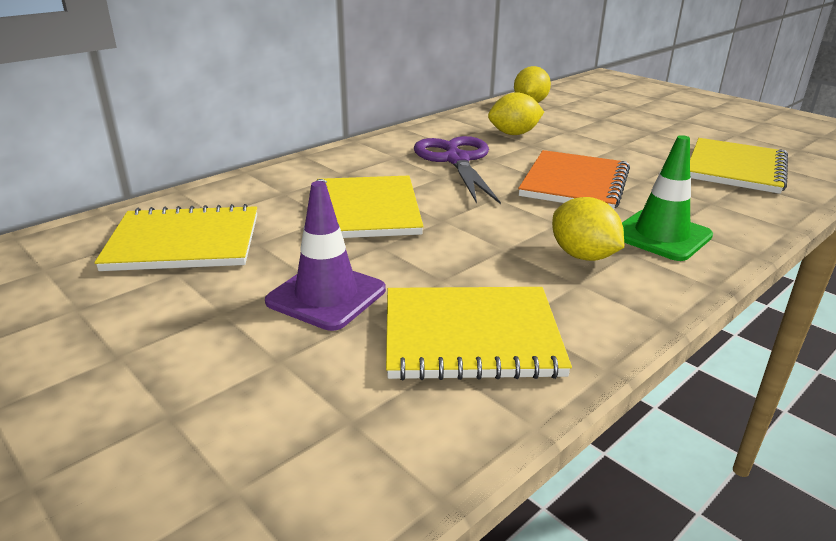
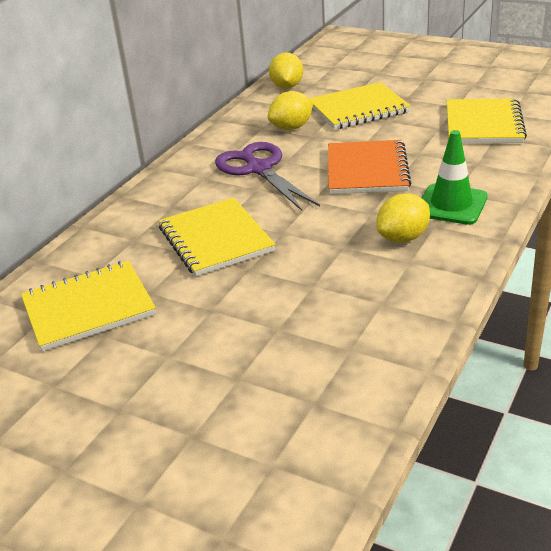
camera: 15 degrees left, 5 degrees up
purple traffic cone [265,181,386,331] -> none
yellow notebook [386,287,572,380] -> yellow notebook moved to [309,82,411,130]
yellow lemon [552,197,624,261] -> yellow lemon turned 75 degrees counterclockwise [377,193,430,242]

